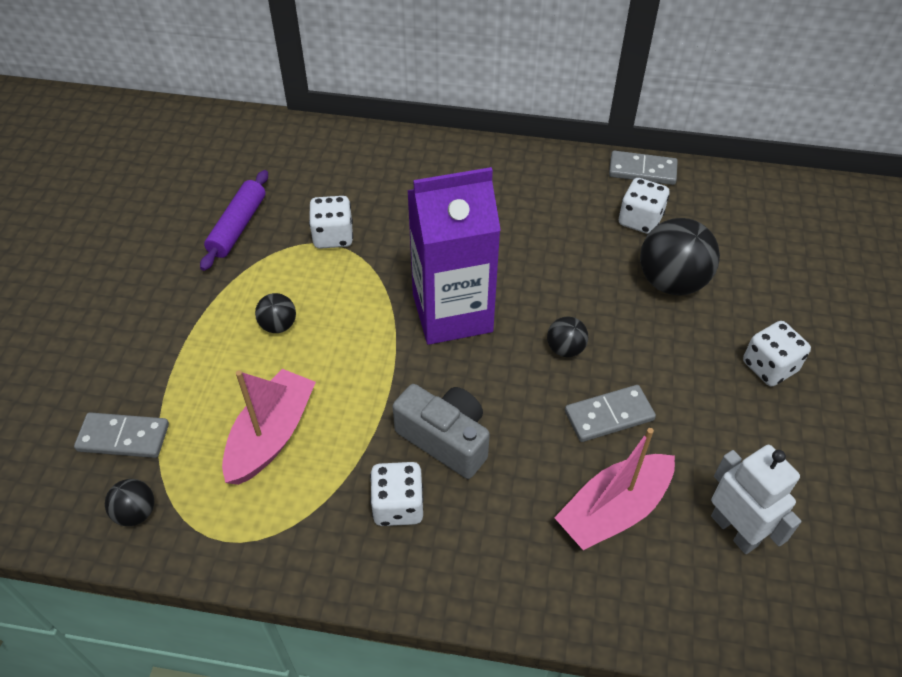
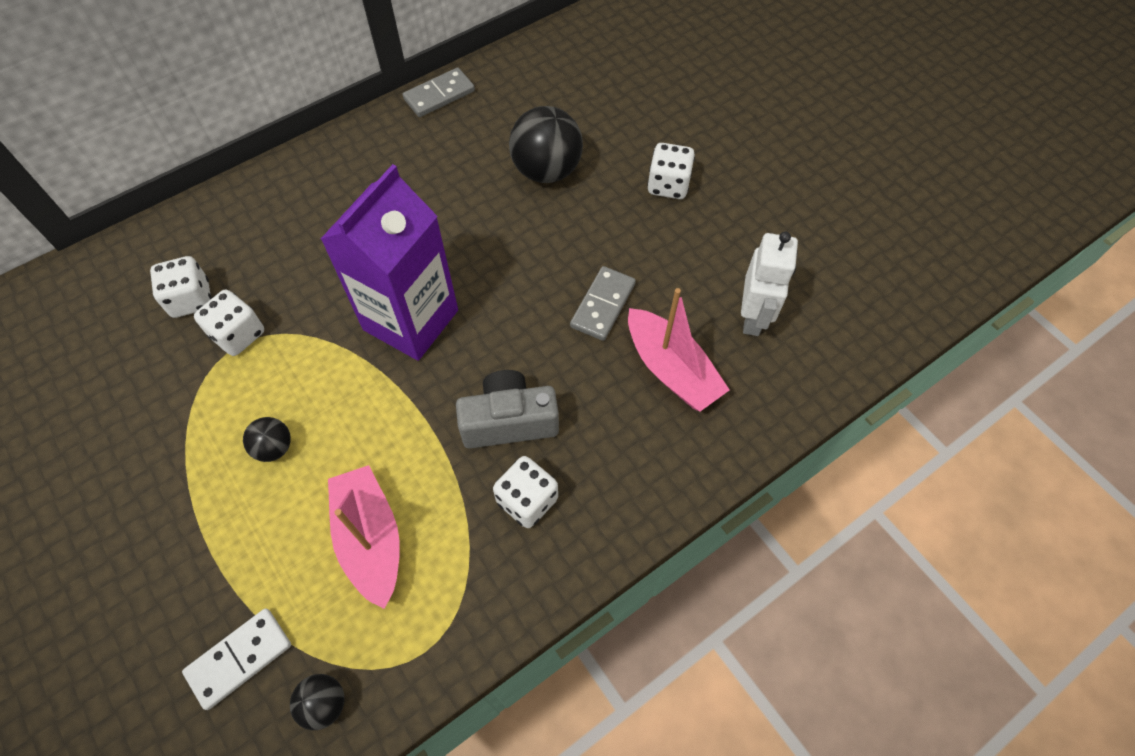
camera: 45 degrees left, 10 degrees up
grey domino [74,412,169,458] -> white domino [182,609,291,710]
purple rolling pin [200,170,268,271] -> none
black ball [547,317,588,357] -> none
pink boat [554,428,675,550] -> pink boat turned 45 degrees counterclockwise [628,288,730,412]
white dice [619,178,669,234] -> white dice moved to [150,256,212,318]
white robot [711,445,801,554] -> white robot turned 90 degrees clockwise [741,232,798,336]

